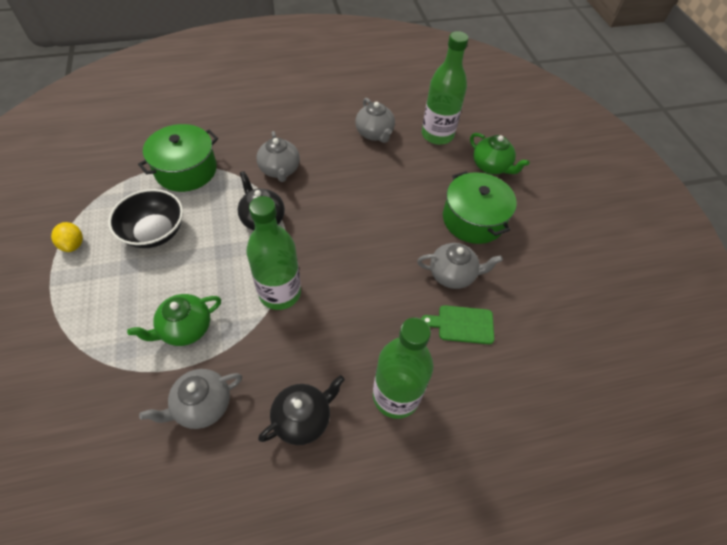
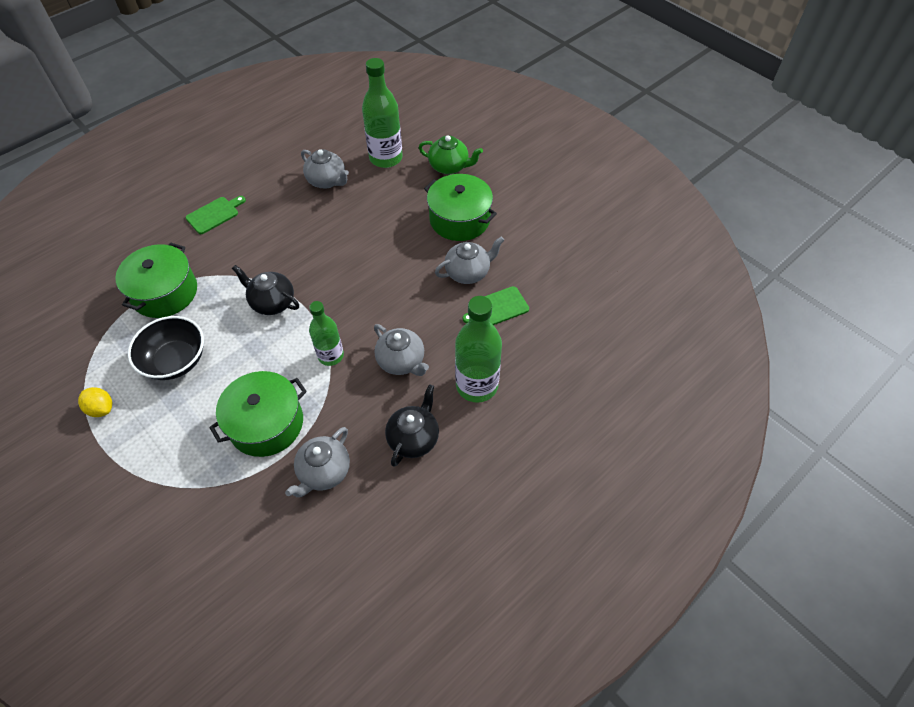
camera: 25 degrees left, 0 degrees up
green teapot [127,294,221,346] -> green pot [209,371,307,457]
green bottle [246,196,301,310] -> green bottle [309,301,344,366], size x0.63
grey teapot [257,131,300,182] -> grey teapot moved to [374,324,429,376]
none -> green cutting board [186,196,246,234]

